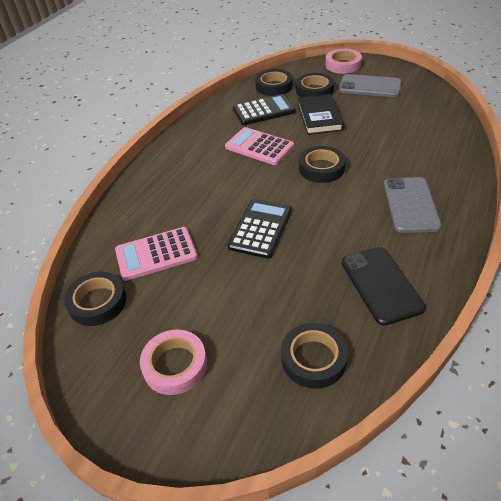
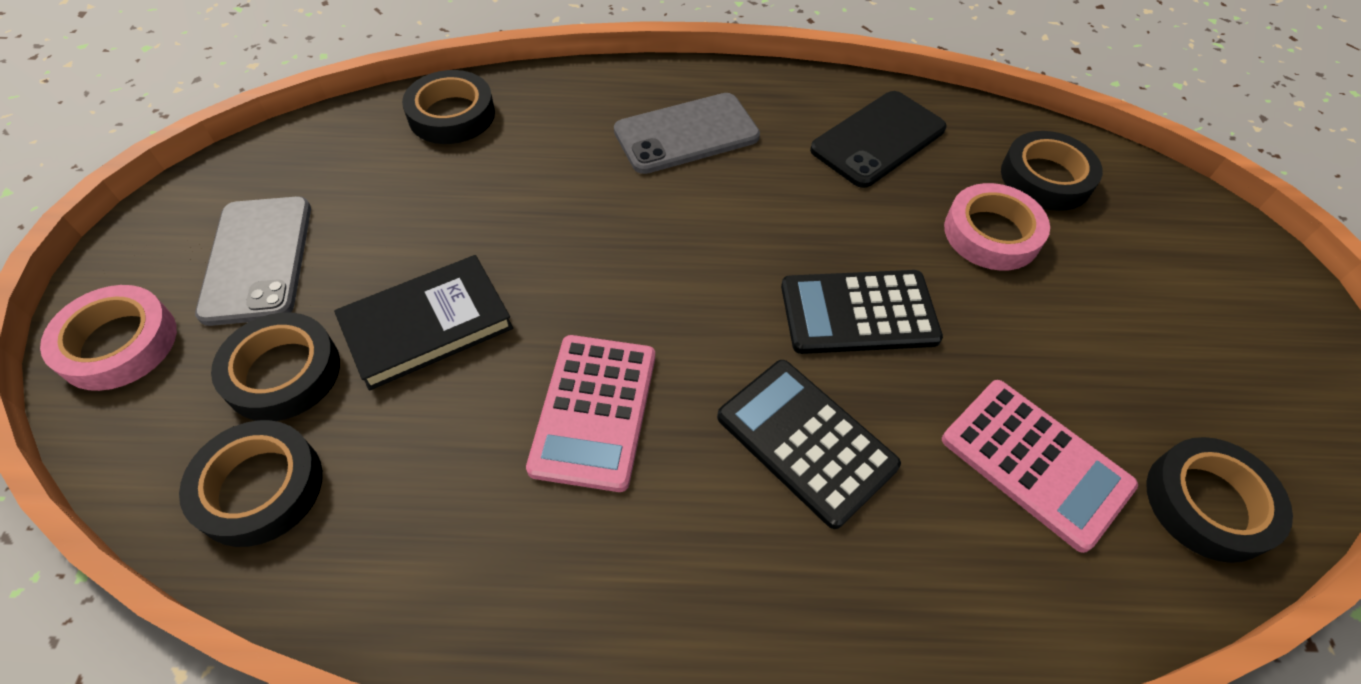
camera: 120 degrees left, 10 degrees up
pink tape [140,329,207,395] -> pink tape moved to [944,183,1050,271]
black calculator [233,94,296,125] -> black calculator moved to [717,360,901,529]
black tape [299,146,346,183] -> black tape moved to [402,70,495,144]

